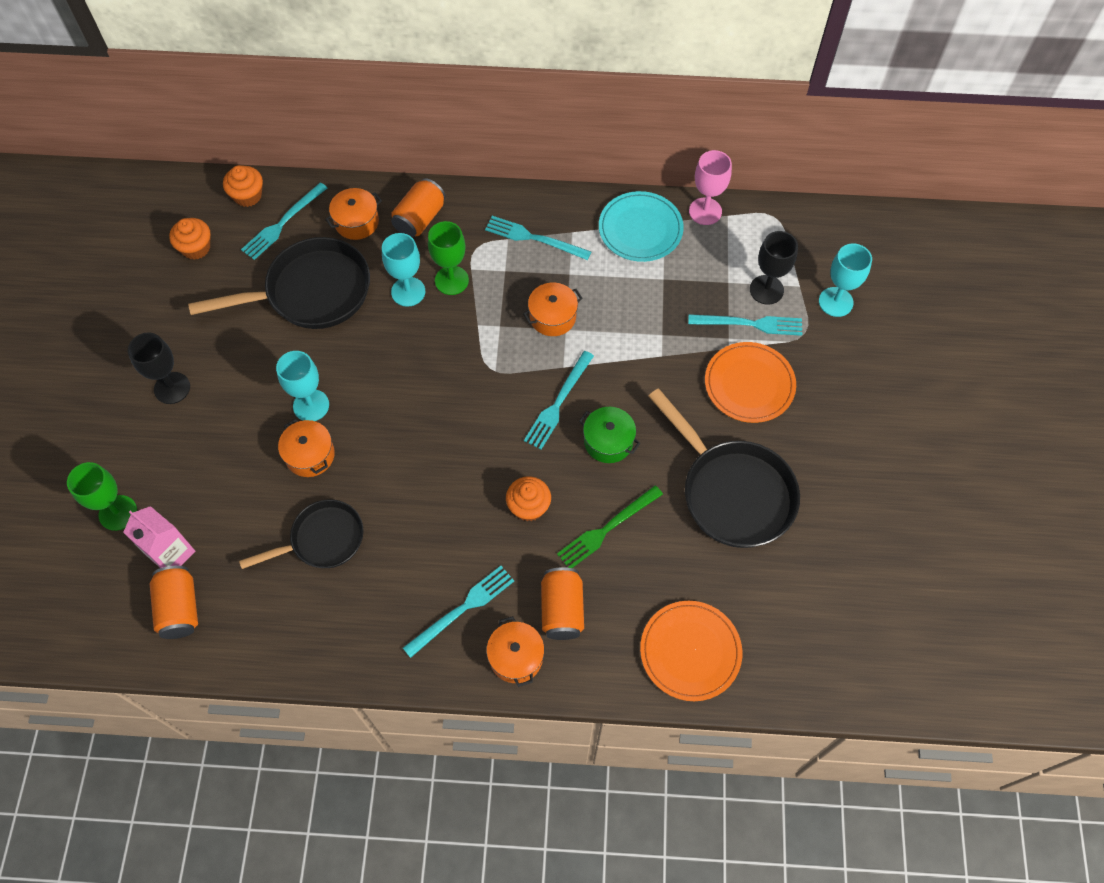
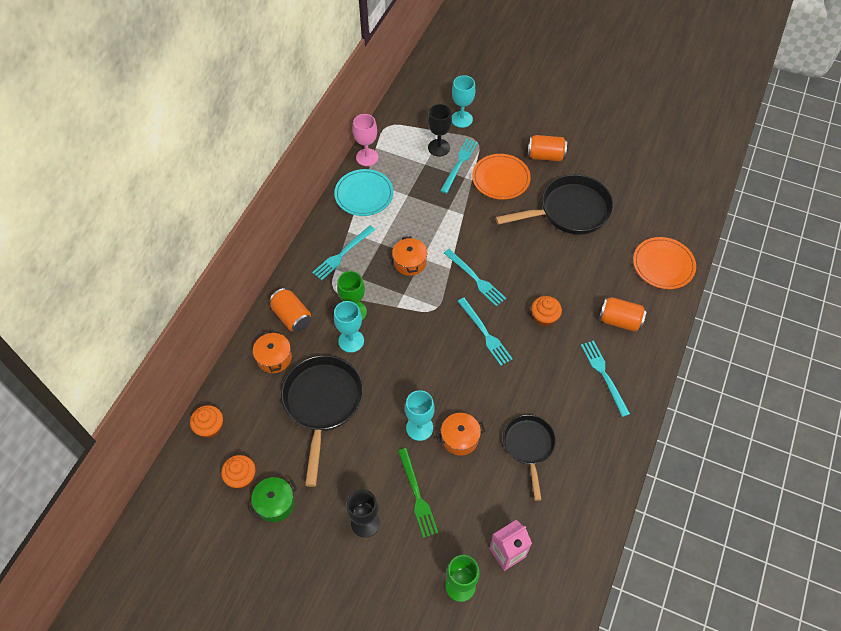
camera: 70 degrees left, 5 degrees down
orange can [150,566,198,639] -> orange can moved to [528,135,567,161]
turquoise fork [241,182,327,260] -> turquoise fork moved to [458,298,513,366]
orange pot [486,616,544,687] -> none
green fork [557,485,663,568] -> green fork moved to [398,448,438,538]
green pot [579,407,641,463] -> green pot moved to [248,477,297,522]

